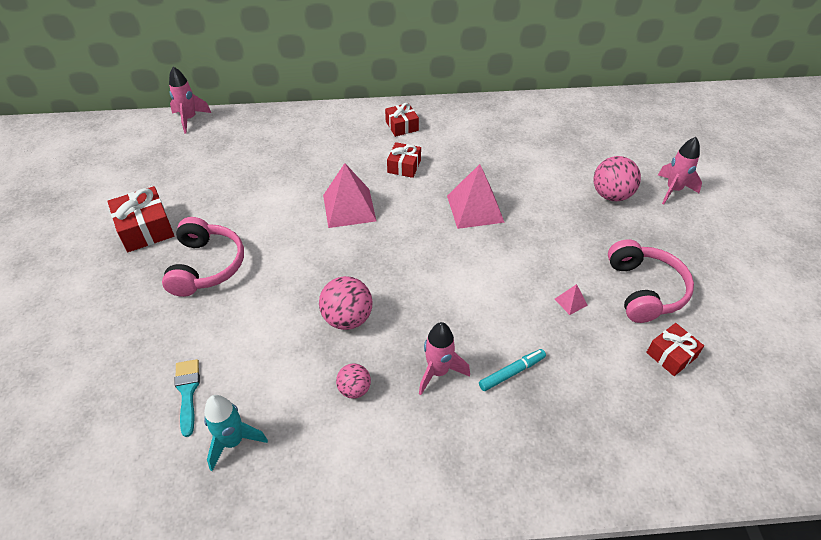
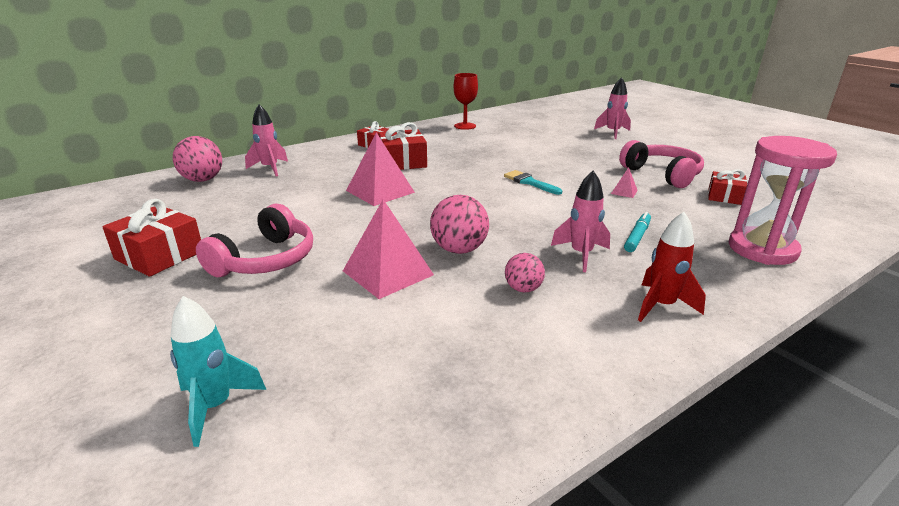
camera: 30 degrees left, 20 degrees down
pink headphones [162,217,244,297] -> pink headphones turned 60 degrees clockwise [196,204,313,277]
pink rocket [169,67,211,134] -> pink rocket moved to [245,104,288,177]
turquoise brush [174,359,200,437] -> turquoise brush moved to [504,170,562,195]
turquoise rocket [204,395,268,471] -> turquoise rocket moved to [170,296,267,447]
red gift [387,142,421,178] -> red gift [378,122,427,170], size x1.57
pink pyramid [447,164,505,229] -> pink pyramid moved to [343,199,434,299]
pink ball [593,156,641,201] -> pink ball moved to [173,136,222,182]
none -> red goblet [454,73,478,130]
none -> red rocket [638,212,706,322]
none -> pink hourglass [729,136,837,265]

